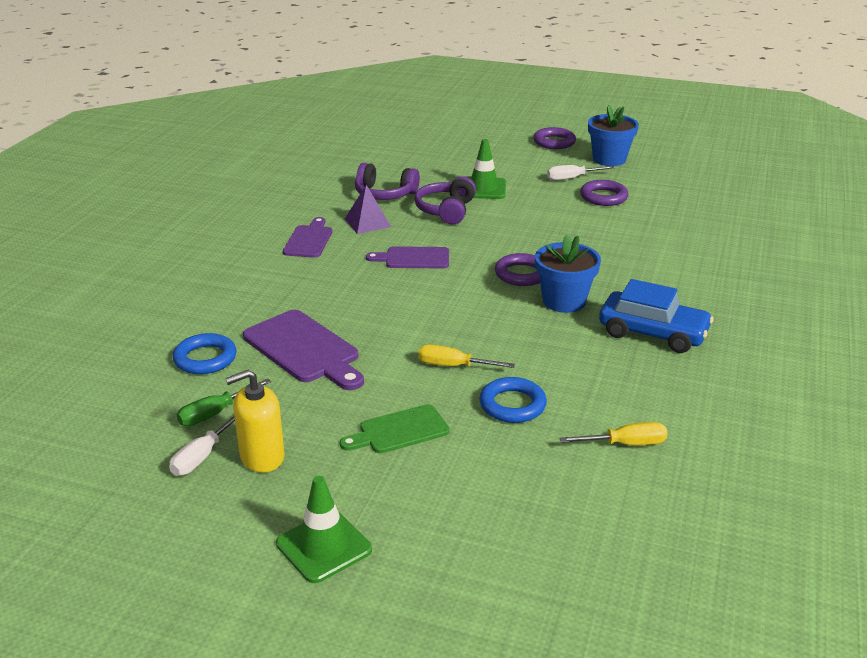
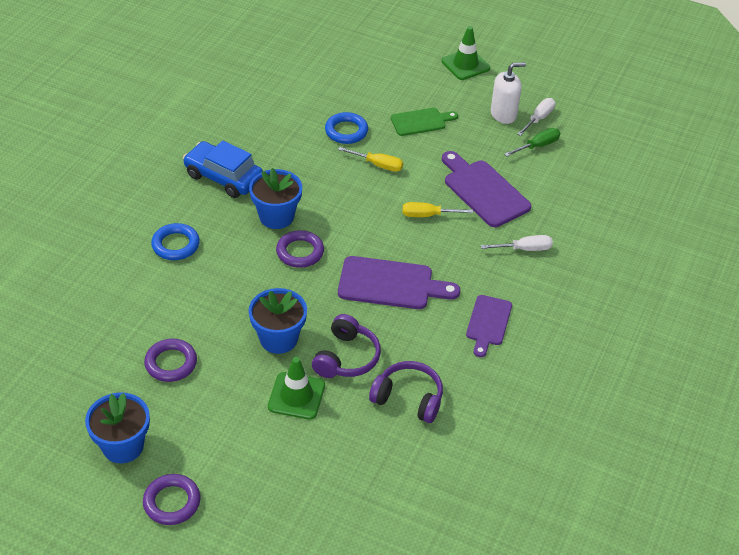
camera: 175 degrees left, 15 degrees up
blue ring [173,333,237,374] -> blue ring moved to [151,223,200,260]
yellow soap dispenser [225,370,284,473] -> white soap dispenser [491,62,526,124]
purple pyramid [345,185,391,234] -> none
purple cutting board [366,246,449,269] -> purple cutting board [338,256,460,309], size x1.57
white screwdriver [547,165,615,181] -> white screwdriver moved to [481,235,553,251]
yellow screwdriver [559,422,668,445] -> yellow screwdriver moved to [403,202,473,217]
none -> blue flower pot [249,288,307,354]

